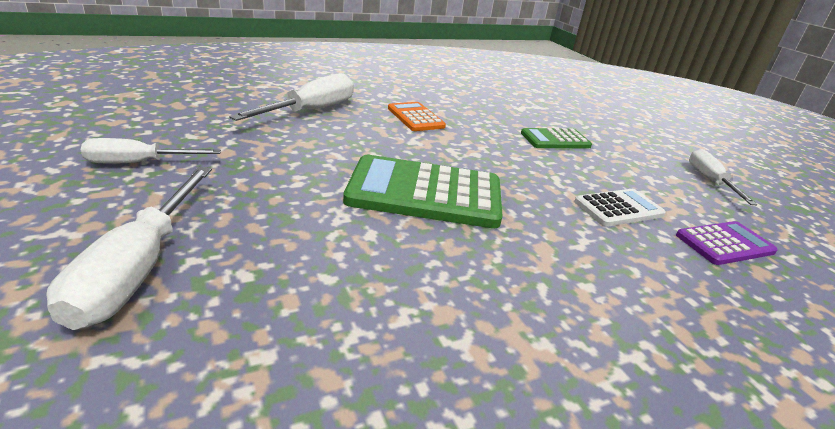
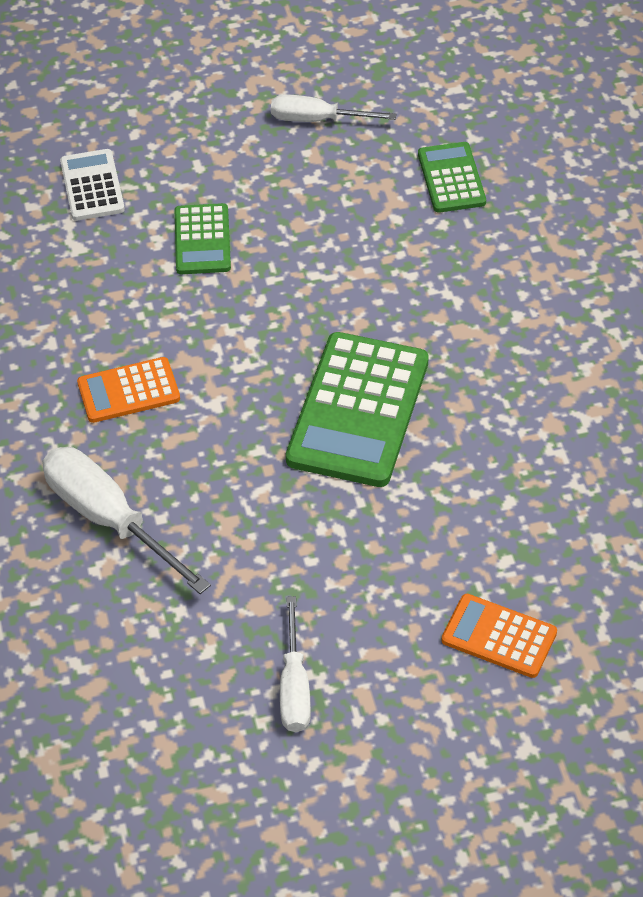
camera: 75 degrees left, 20 degrees up
white screwdriver [46,167,212,330] -> orange calculator [441,594,557,678]
white calculator [574,189,666,227] -> white calculator moved to [60,149,125,221]
purple calculator [676,221,778,265] -> green calculator [418,142,486,213]

